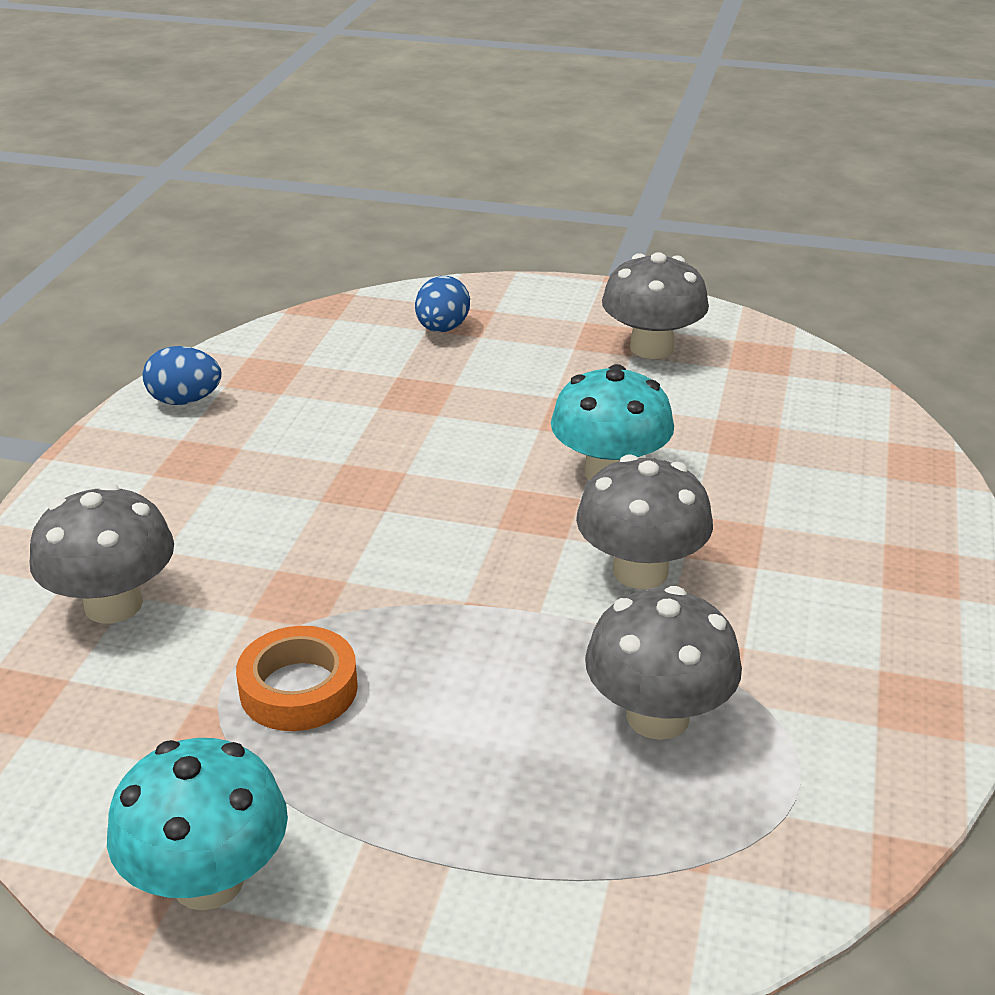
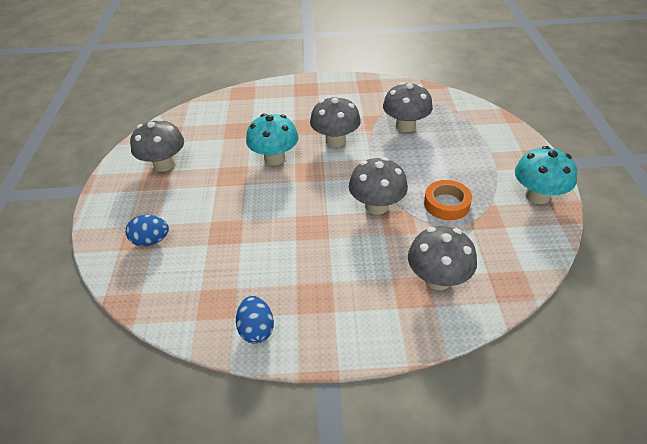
camera: 105 degrees left, 10 degrees up
none -> grey mushroom [349,157,408,215]

